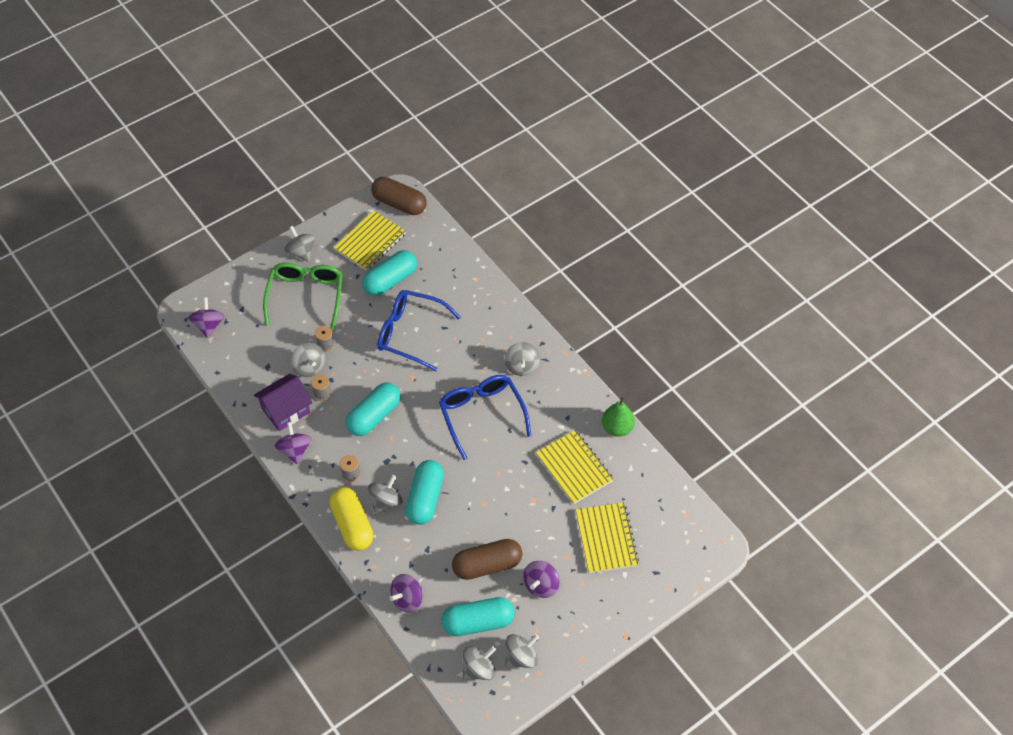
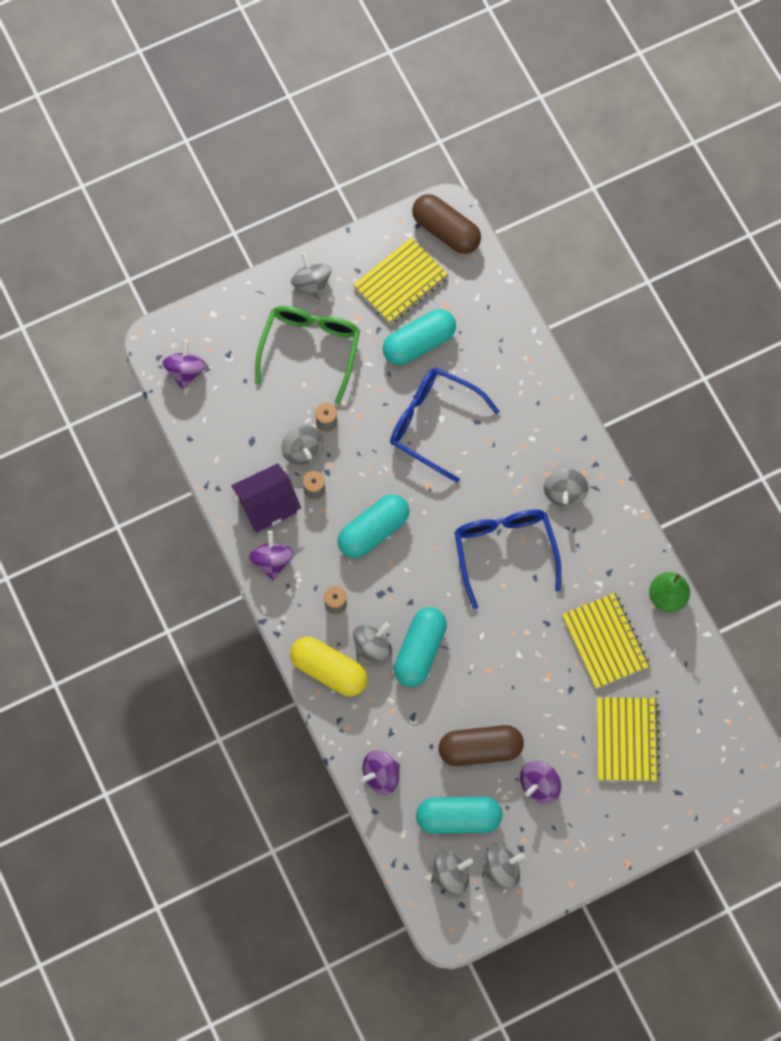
camera: 10 degrees right, 15 degrees up
yellow capsule [329,487,374,551] -> yellow capsule turned 45 degrees counterclockwise [290,637,368,696]

